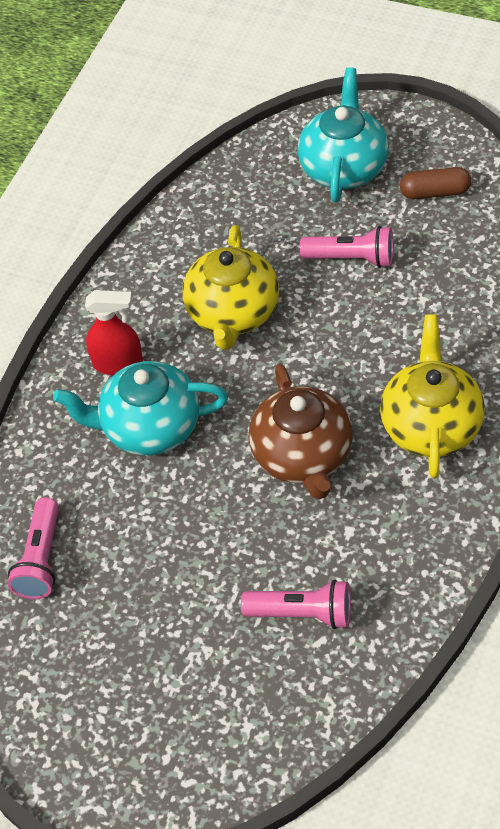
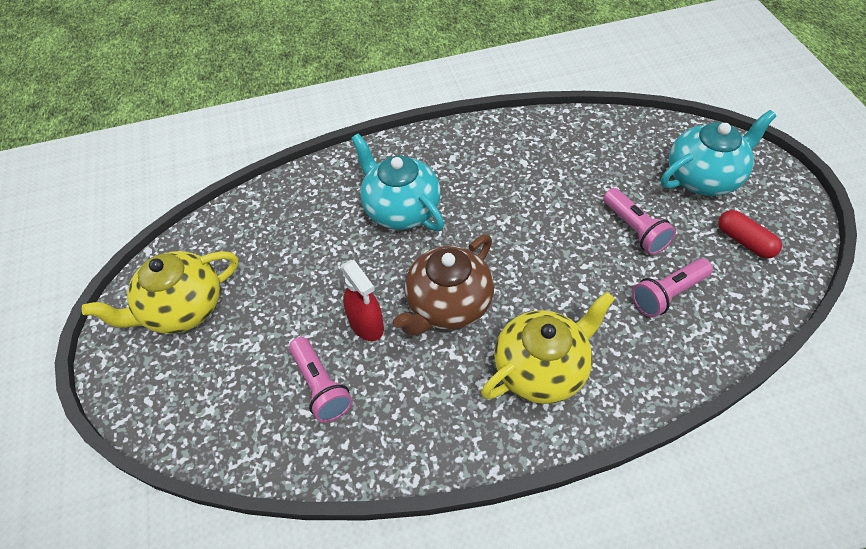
camera: 50 degrees right, 0 degrees up
pink flashlight [7,497,59,599] -> pink flashlight moved to [632,258,713,318]
red spray bottle [85,290,143,375] -> red spray bottle moved to [341,260,384,341]
yellow teapot [183,225,279,350] -> yellow teapot moved to [82,251,238,334]
brown capsule [400,167,471,199] -> red capsule [718,210,782,259]

